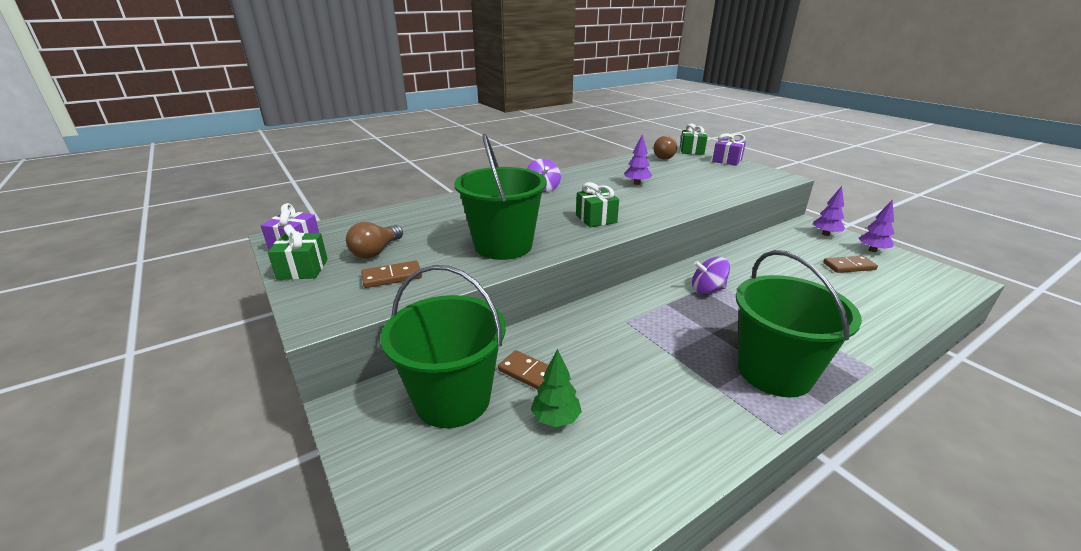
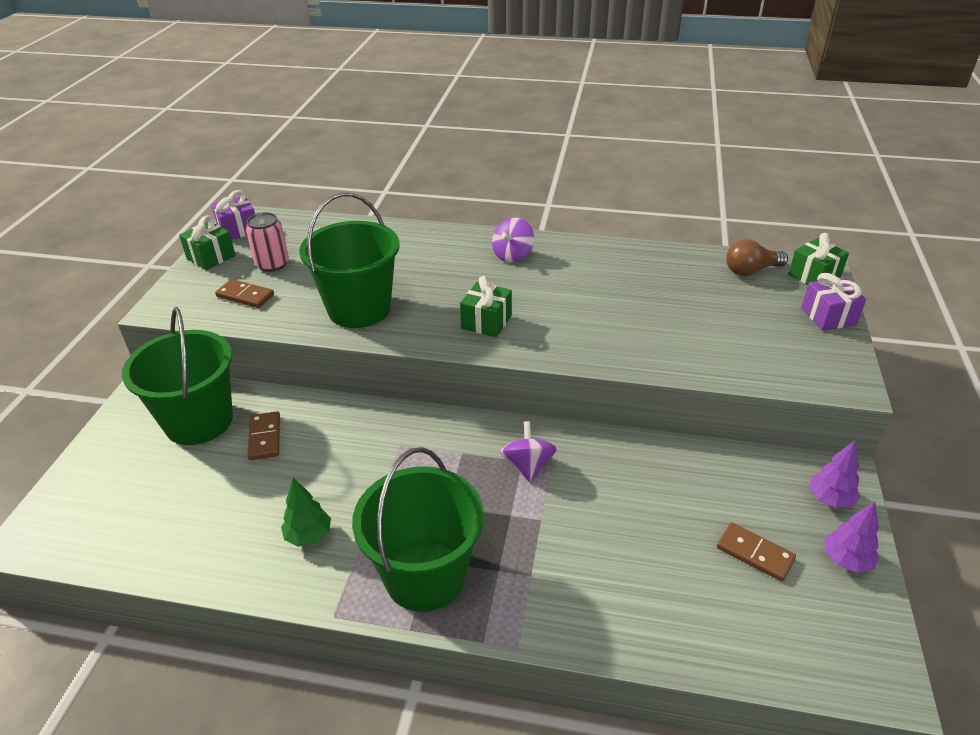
camera: 45 degrees right, 10 degrees up
brown light bulb [346,222,403,259] -> pink can [246,212,289,272]
green tree [531,349,582,427] -> green tree moved to [281,478,331,547]
purple tree [624,134,652,185] -> none
purple spinning top [692,257,730,294] -> purple spinning top turned 45 degrees clockwise [500,421,557,482]

